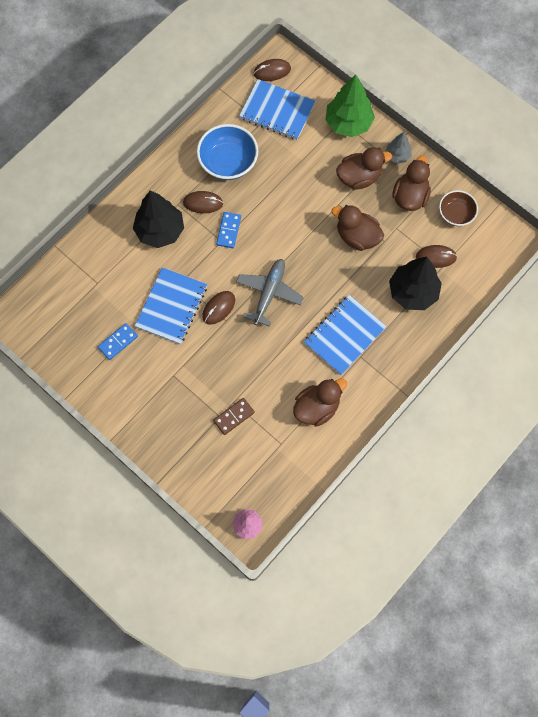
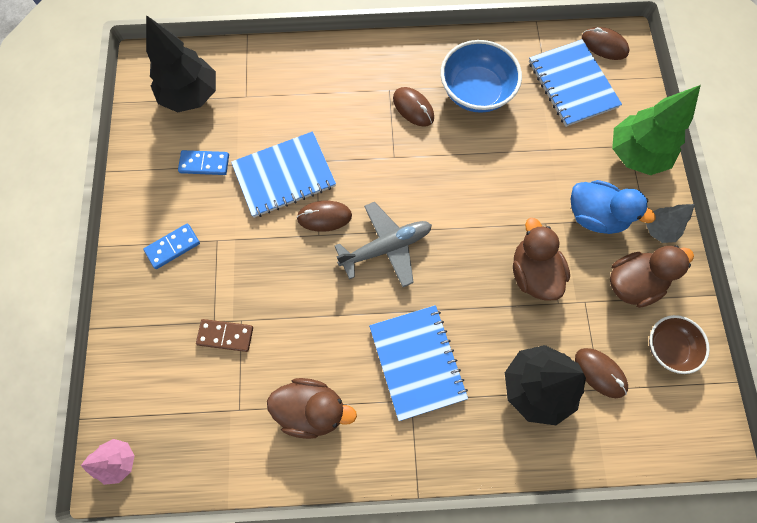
camera: 45 degrees right, 0 degrees up
black tree [133,190,184,248] -> black tree moved to [146,15,216,112]
blue domino [216,212,241,248] -> blue domino moved to [144,224,200,269]
blue notebook [304,295,387,375] -> blue notebook turned 75 degrees clockwise [369,305,468,421]
brown duck [336,147,392,190] -> blue duck [571,180,656,234]

